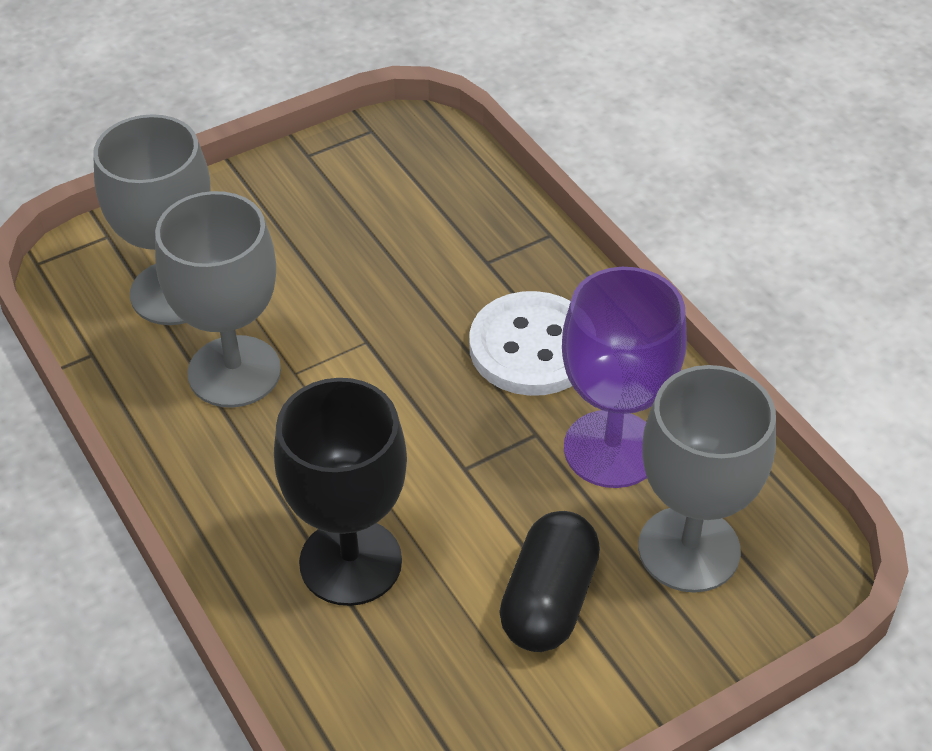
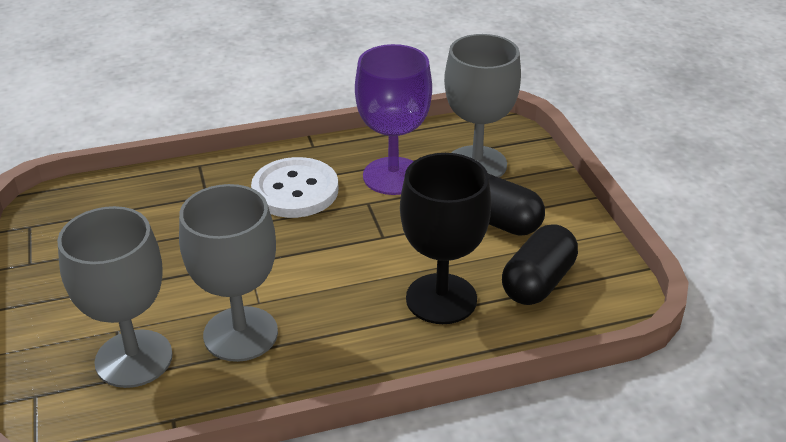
camera: 75 degrees left, 10 degrees down
none -> black capsule [502,224,578,305]

